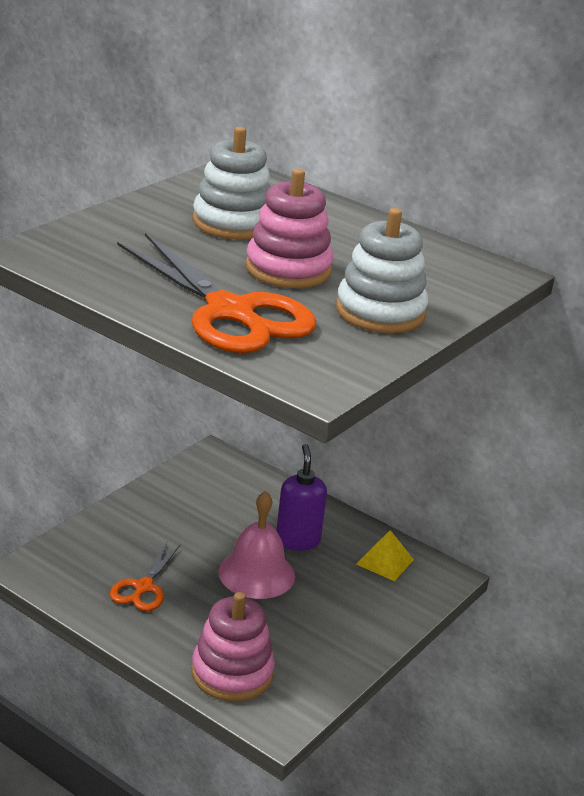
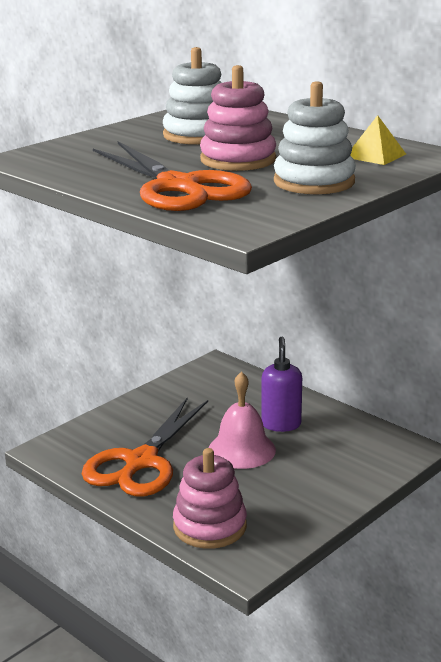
camera: 10 degrees right, 5 degrees down
orange scissors [110,542,181,611] -> orange scissors [81,397,208,496], size x1.93
yellow pyramid [356,530,414,581] -> yellow pyramid moved to [350,115,406,165]

